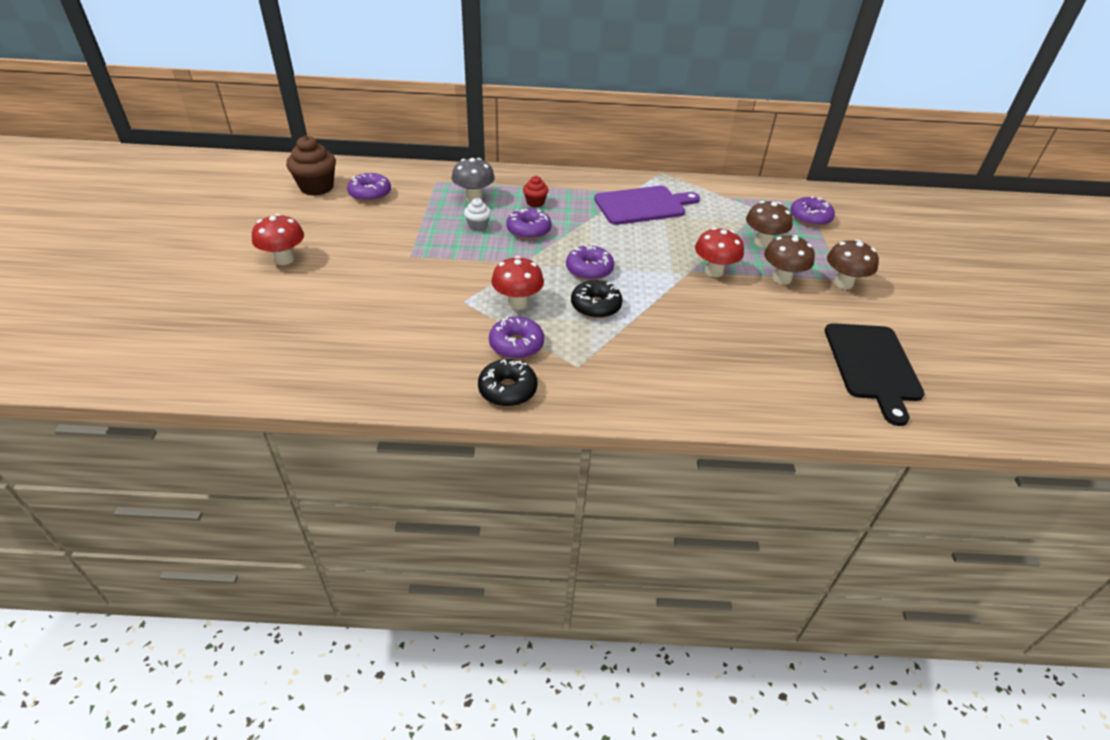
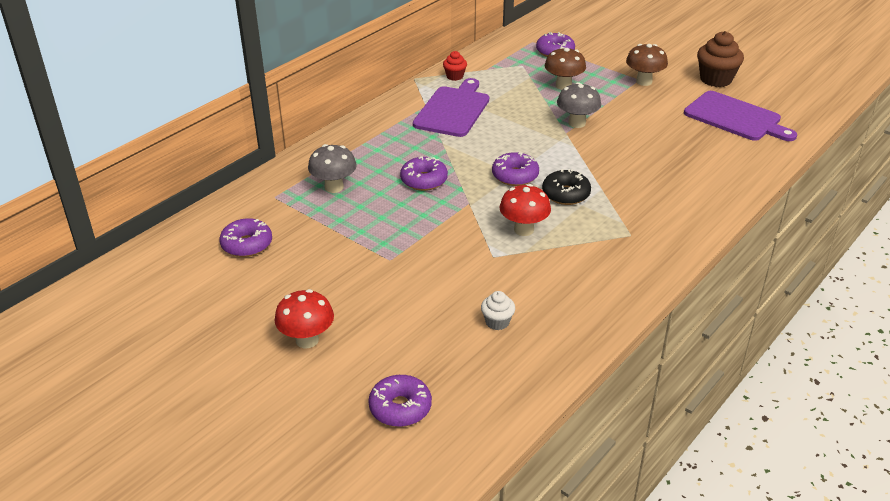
camera: 50 degrees left, 5 degrees down
brown cupcake [286,135,336,196] -> brown cupcake moved to [697,31,744,87]
white cupcake [464,198,491,231] -> white cupcake moved to [481,291,515,330]
black donut [478,359,537,406] -> none
purple donut [489,316,544,359] -> purple donut moved to [368,375,432,427]
red cupcake [523,176,549,207] -> red cupcake moved to [443,51,467,81]
red mushroom [695,227,744,277] -> grey mushroom [557,82,601,128]
brown mushroom [764,235,815,285] -> none
black cutting board [825,323,925,426] -> purple cutting board [684,91,797,141]

